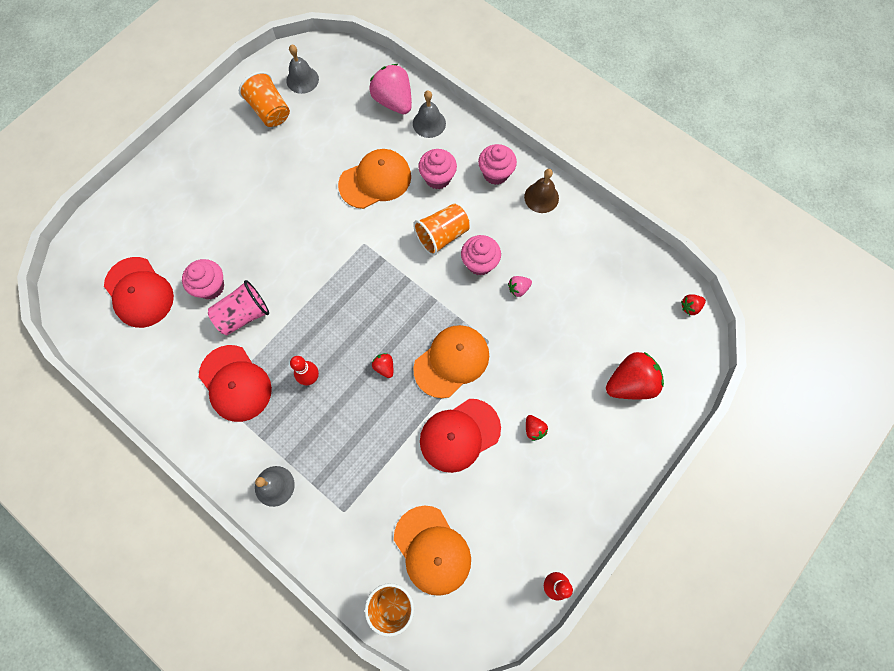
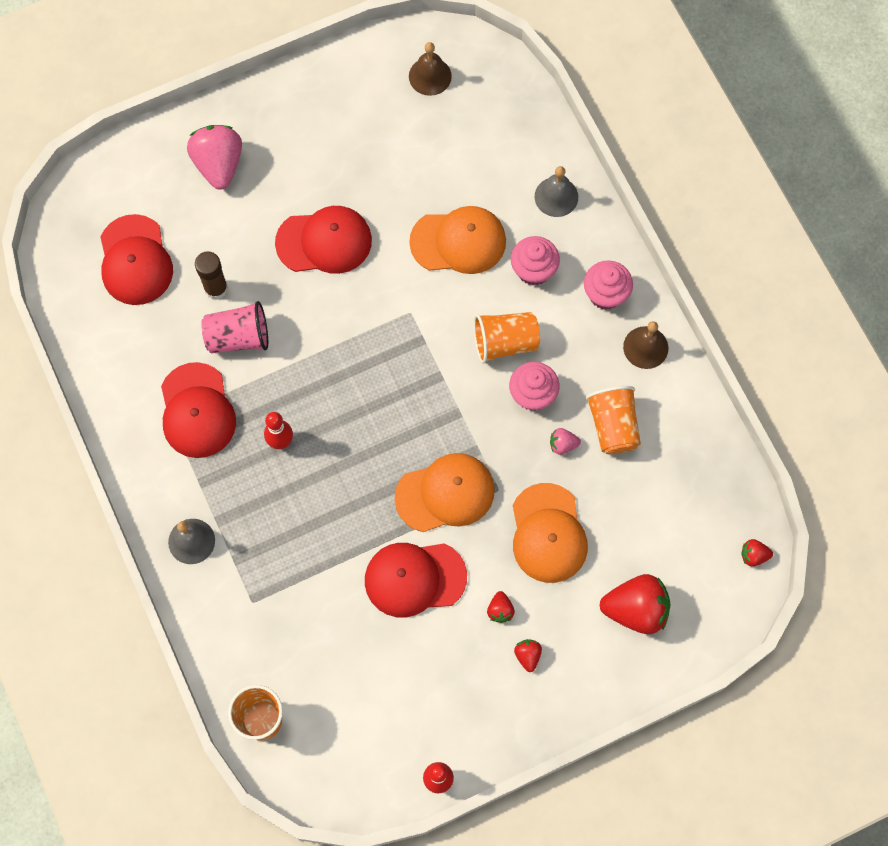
camera: 25 degrees right, 0 degrees up
pink cupcake [182,259,224,300] -> brown glue stick [195,251,228,300]
orange cup [239,71,290,127] -> orange cup moved to [585,386,641,454]
grey bell [286,44,319,94] -> brown bell [409,42,452,96]
pink strawberry [370,64,412,114] -> pink strawberry moved to [187,125,242,190]
red strawberry [372,353,393,378] -> red strawberry moved to [514,639,542,672]
orange cap [394,506,471,596] -> orange cap moved to [513,483,588,583]
none -> red cap [275,206,372,274]

